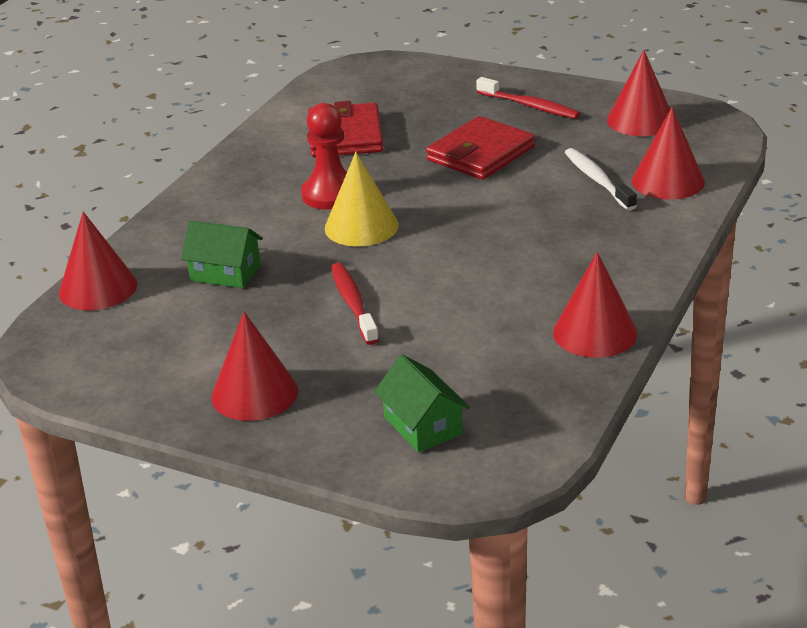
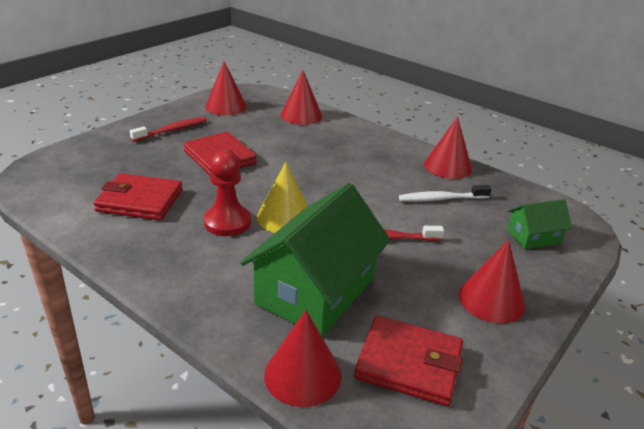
camera: 80 degrees left, 0 degrees up
green house [181,221,263,288] -> green house [240,183,391,337], size x2.07
white toothbrush [565,148,637,211] -> white toothbrush moved to [399,185,492,202]
none -> red wallet [354,316,463,406]

